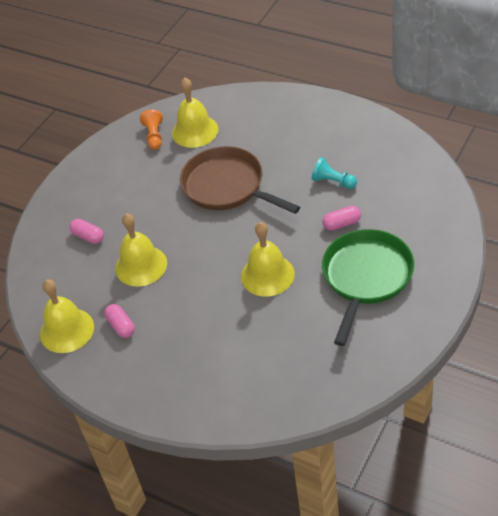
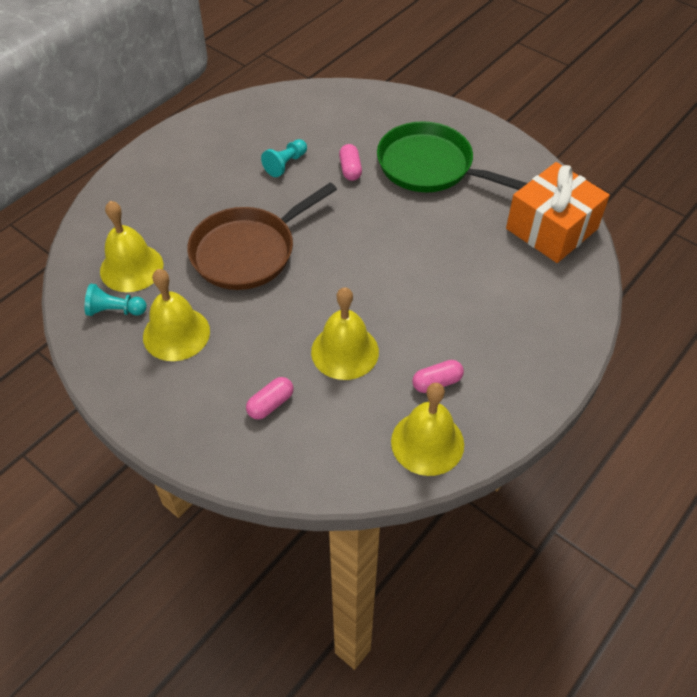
camera: 85 degrees left, 5 degrees up
orange pawn [140,109,163,150] -> turquoise pawn [85,283,147,316]
yellow bell [241,222,295,297] -> yellow bell moved to [143,269,210,361]
none -> orange gift [506,162,610,263]

